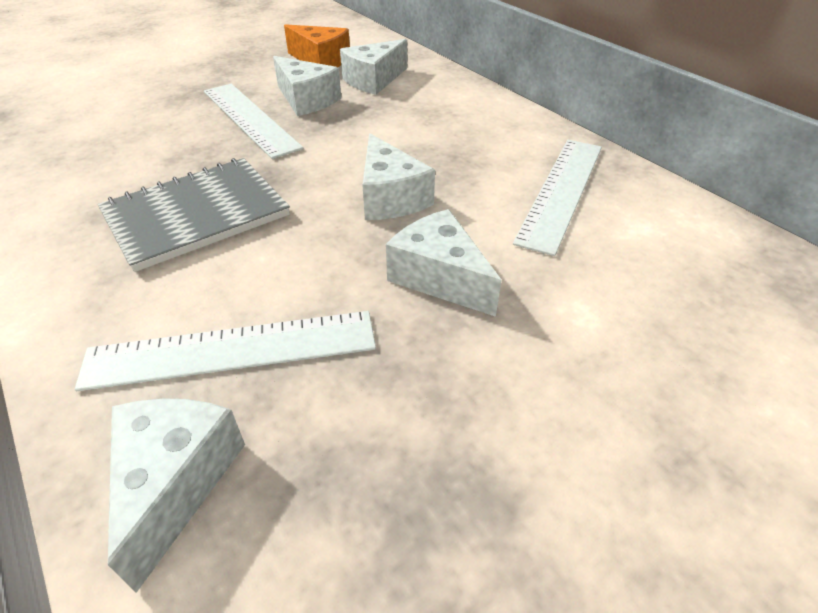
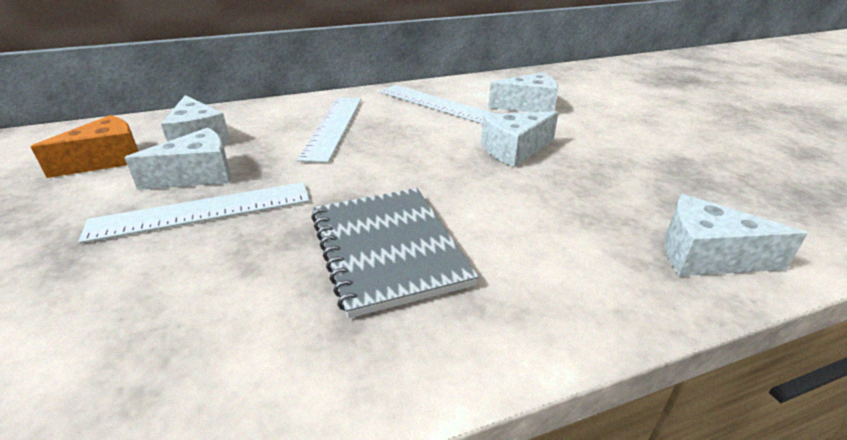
camera: 75 degrees left, 10 degrees down
white ruler [75,311,376,391] -> white ruler moved to [297,98,361,163]
white cheese [363,133,435,220] -> white cheese moved to [488,72,558,112]

